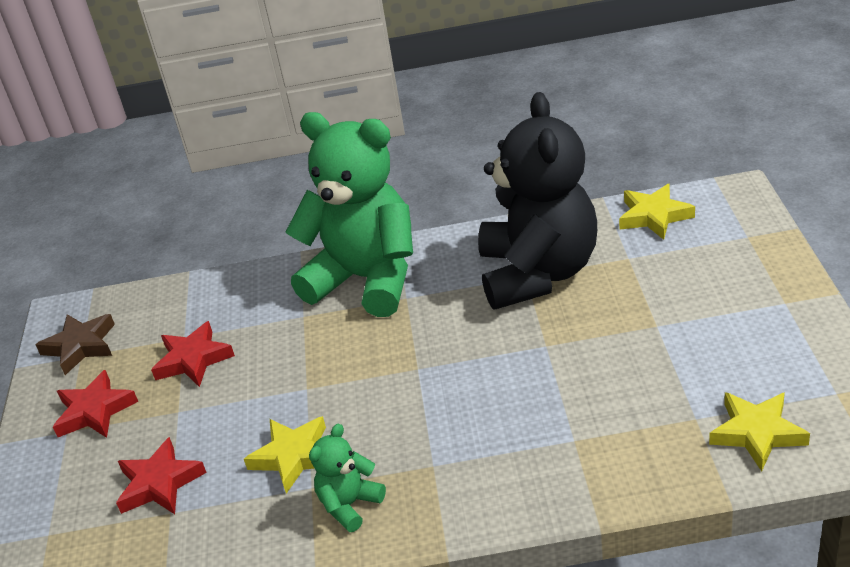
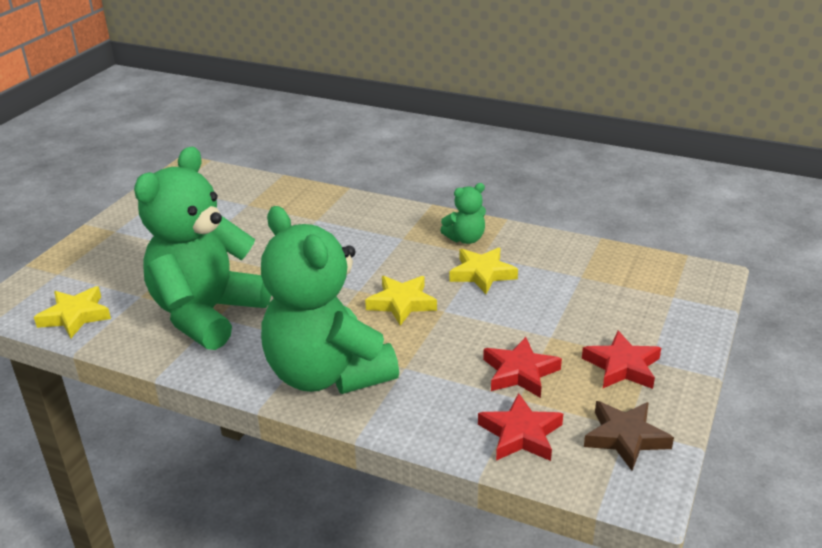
camera: 155 degrees left, 5 degrees down
red star [116,437,207,514] -> red star moved to [478,393,563,461]
black teddy bear [478,92,597,309] -> green teddy bear [134,147,271,350]
yellow star [709,392,810,471] -> yellow star moved to [365,276,437,326]

